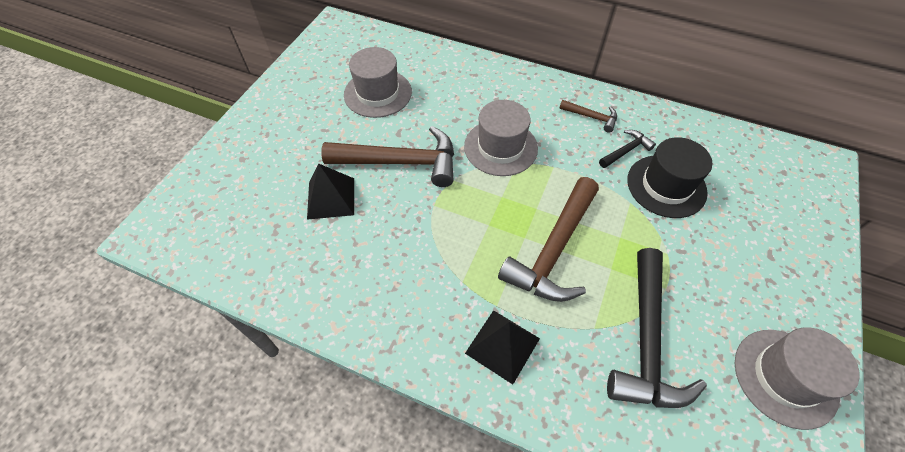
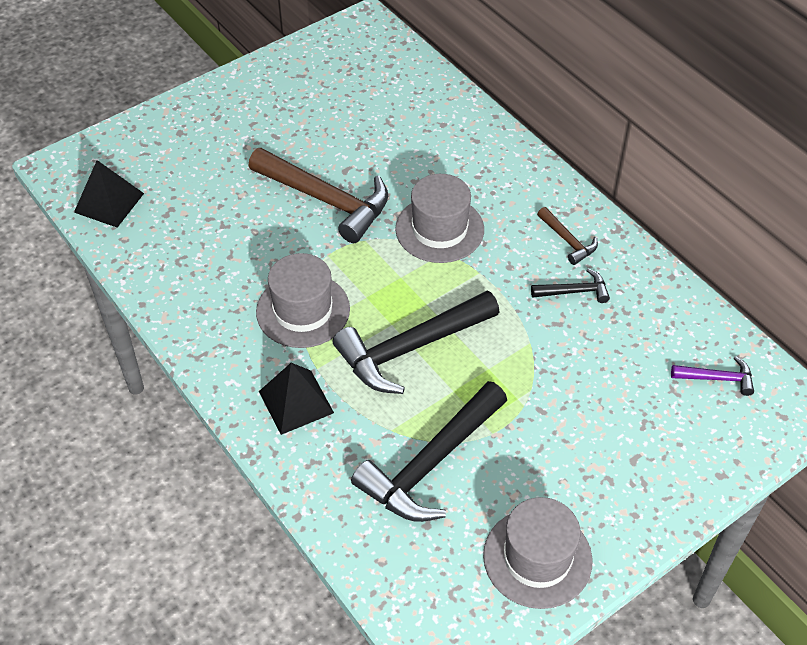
camera: 30 degrees right, 5 degrees down
black pyramid [307,163,354,220] -> black pyramid moved to [74,160,144,228]
grey hat [344,47,412,118] -> grey hat moved to [256,253,350,348]
brown hammer [498,177,599,302] -> black hammer [332,291,499,394]
black hat [627,137,712,218] -> none
none -> purple hammer [671,356,754,396]

